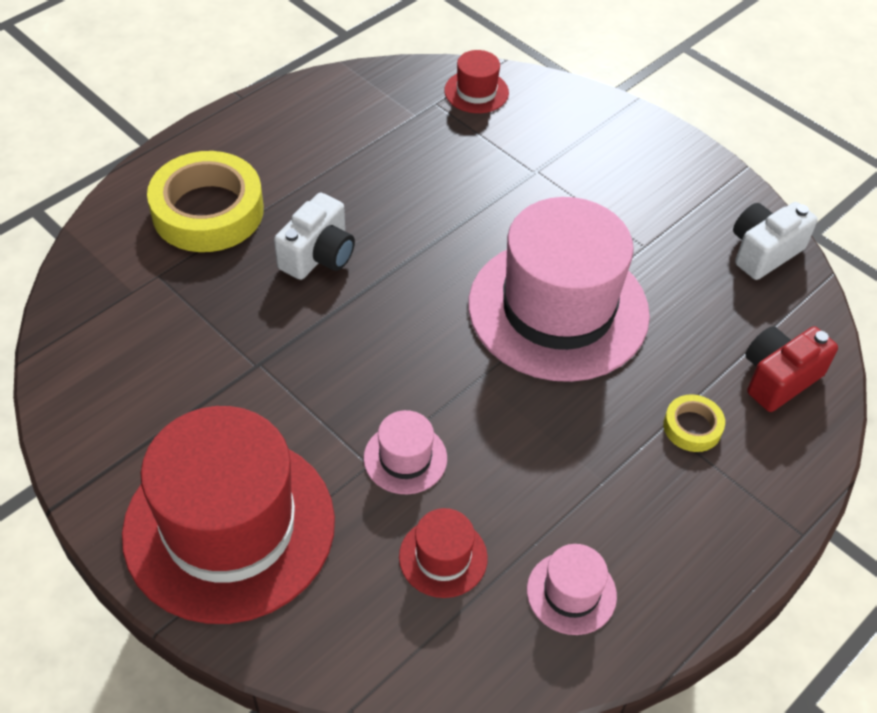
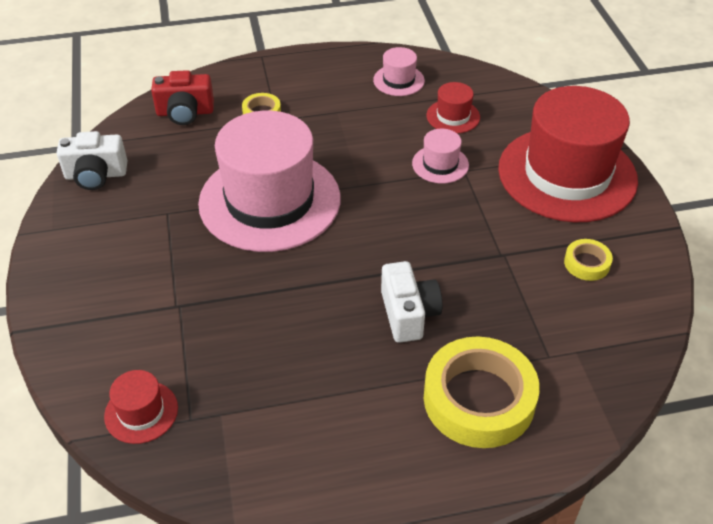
camera: 145 degrees left, 5 degrees down
white camera [274,193,355,280] -> white camera turned 105 degrees clockwise [381,261,443,343]
none -> yellow tape [564,239,613,281]

